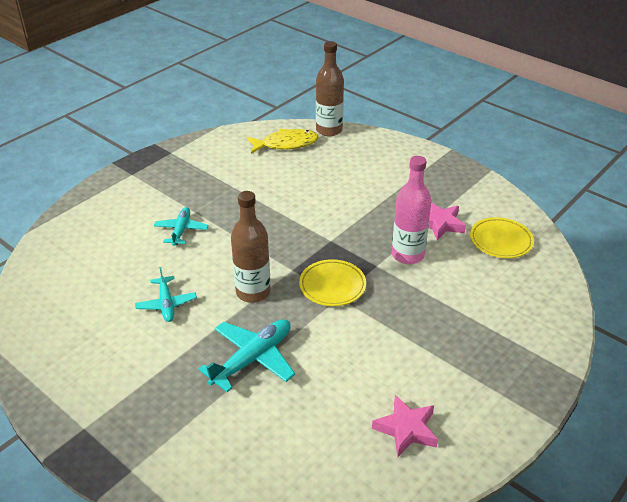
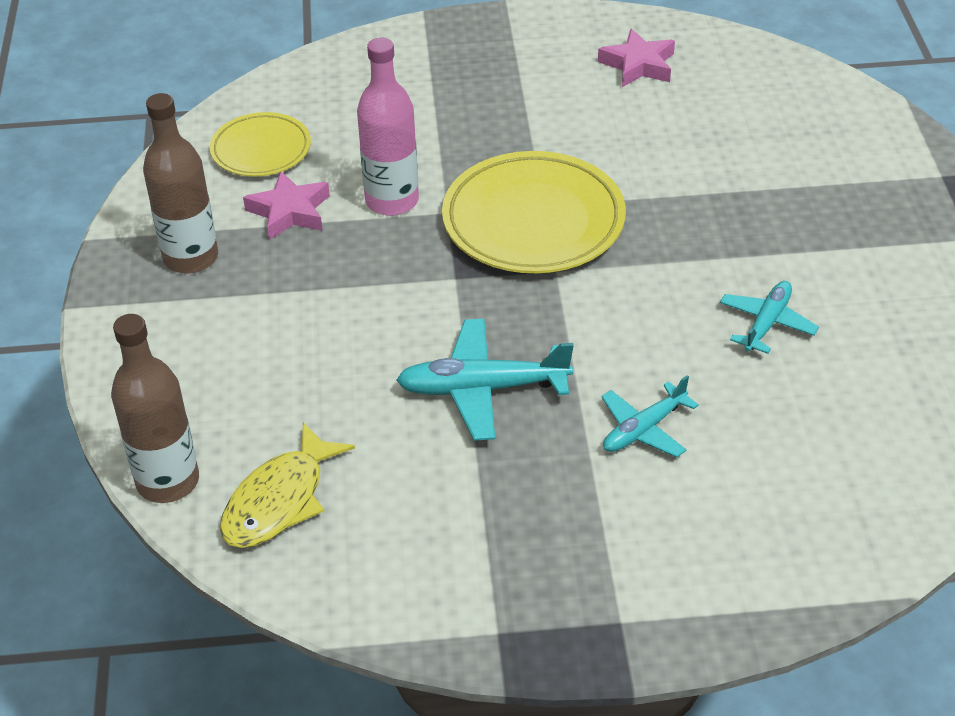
camera: 135 degrees left, 5 degrees up
turquoise plane [198,319,295,392] -> turquoise plane moved to [396,319,574,440]
brown bottle [231,191,271,303] -> brown bottle moved to [143,93,218,274]
yellow fish [247,128,319,154] -> yellow fish turned 90 degrees counterclockwise [220,422,355,548]
yellow plate [299,259,366,306] -> yellow plate [442,151,626,273], size x1.72

